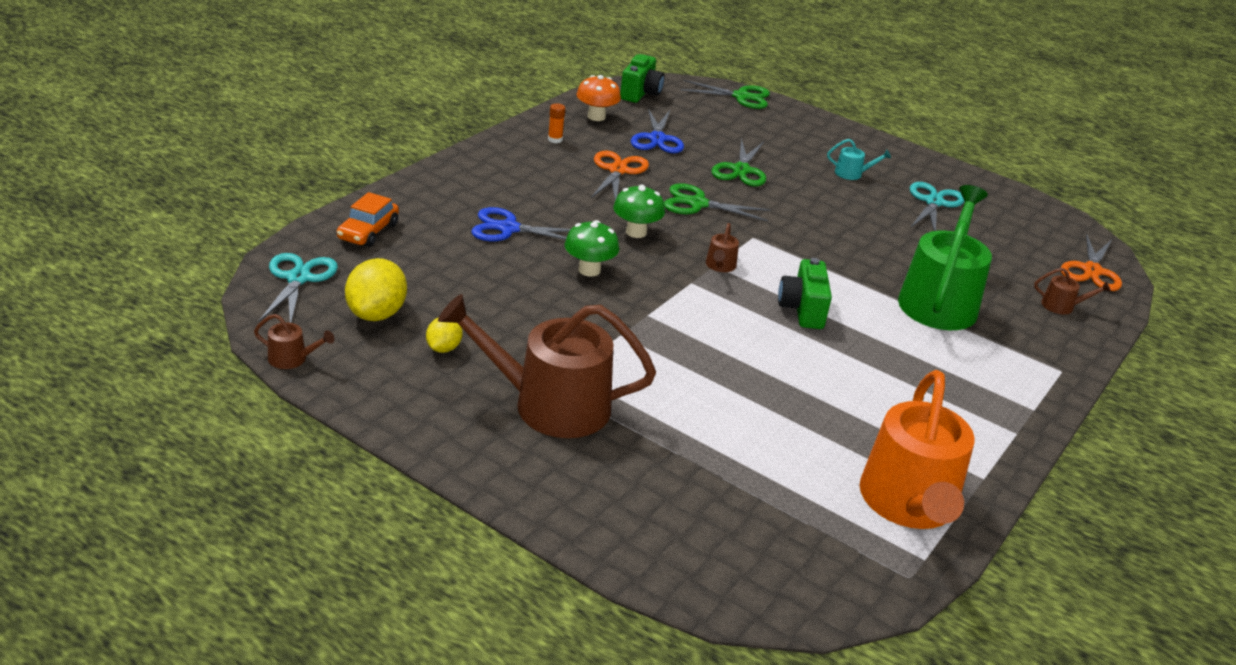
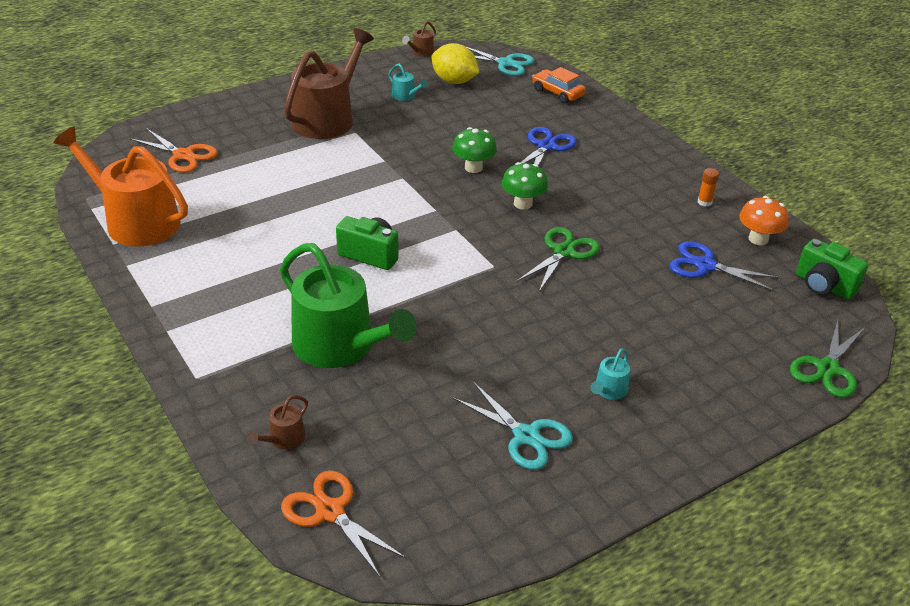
camera: 115 degrees right, 5 degrees up
yellow lemon [426,317,463,353] -> turquoise watering can [388,63,428,101]
orange scissors [591,151,649,200] -> orange scissors moved to [130,128,218,173]
brown watering can [706,223,739,272] -> none
green scissors [711,138,766,186] -> none

